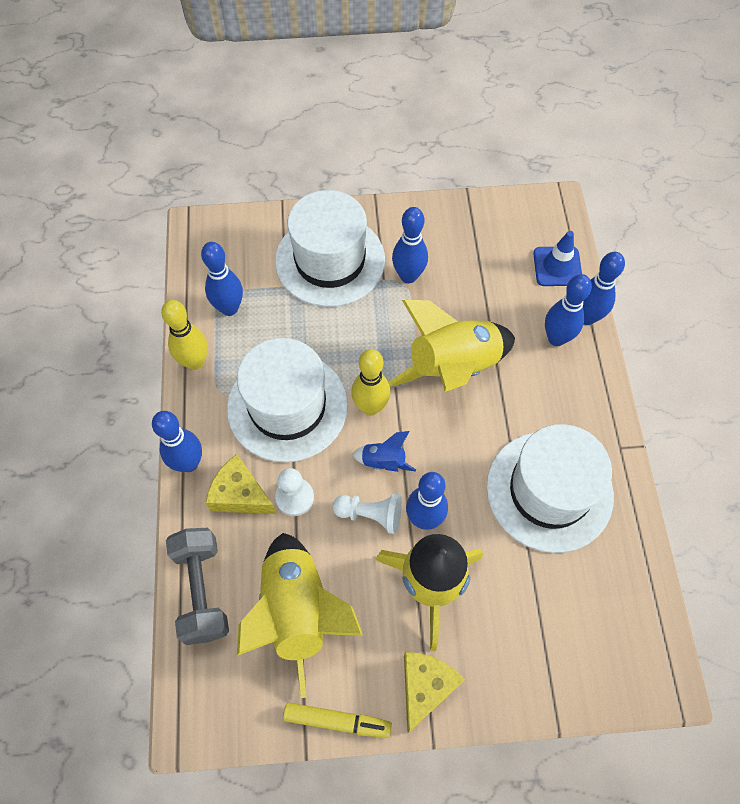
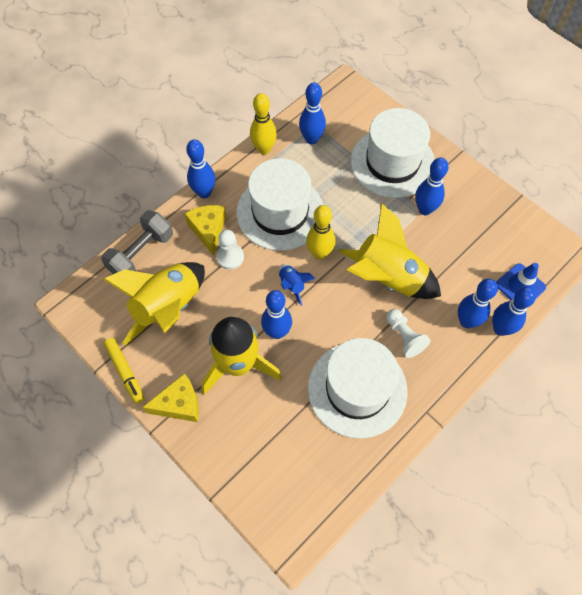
camera: 50 degrees right, 0 degrees up
white pawn [332,494,402,534] -> white pawn moved to [386,309,431,358]

